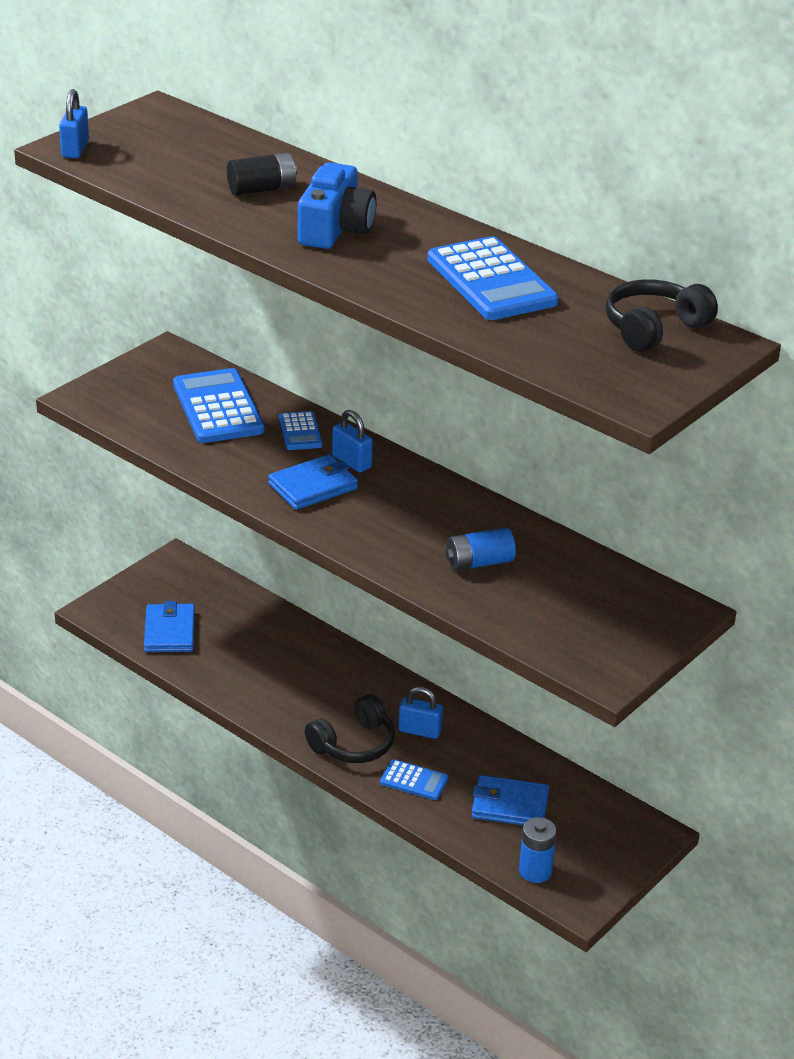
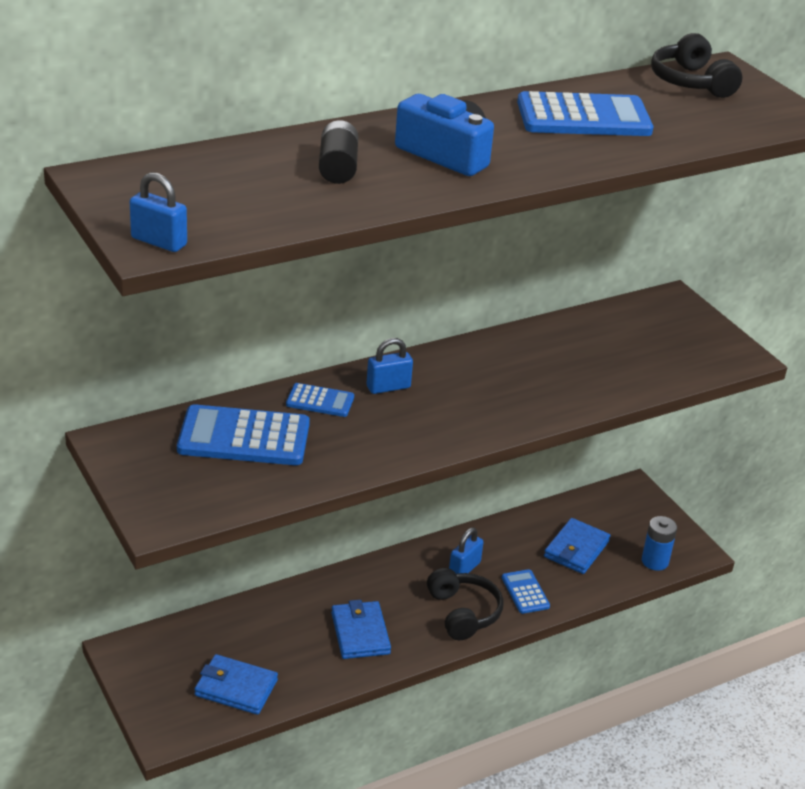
camera: 70 degrees left, 0 degrees up
blue wallet [268,454,358,510] -> blue wallet moved to [331,600,391,659]
blue calculator [380,759,448,800] -> blue calculator turned 60 degrees counterclockwise [502,569,550,614]
blue battery [445,527,516,571] -> none

